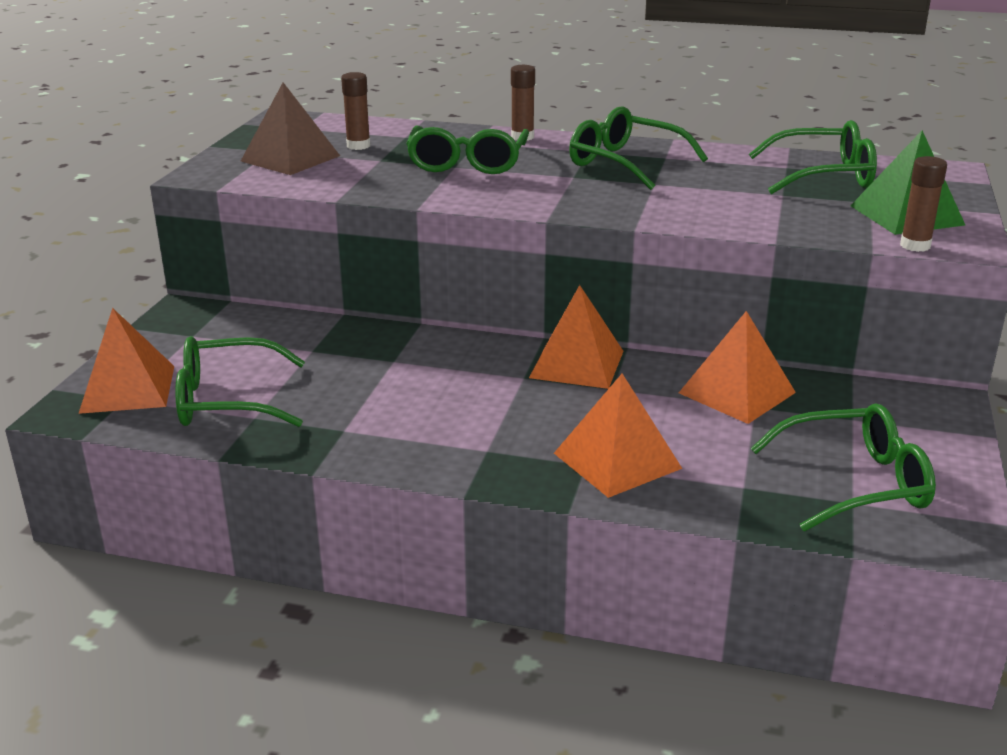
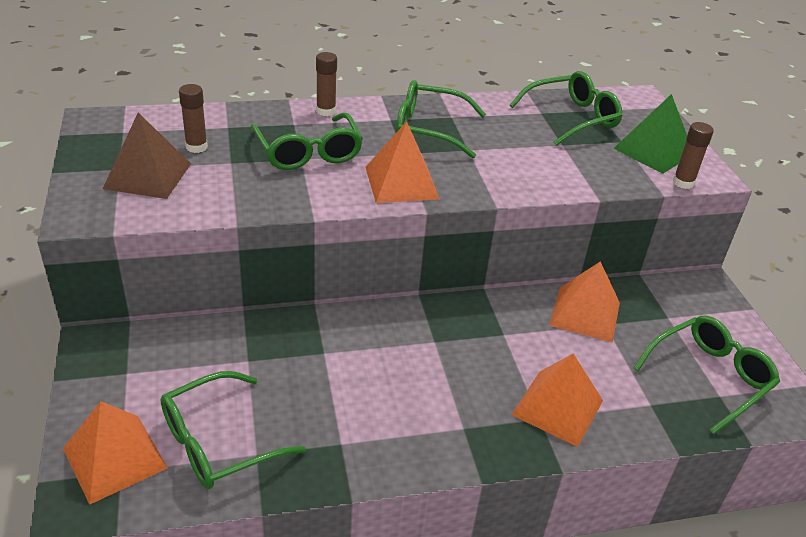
camera: 30 degrees left, 10 degrees up
orange pyramid [529,285,623,389] -> orange pyramid moved to [365,121,440,203]

